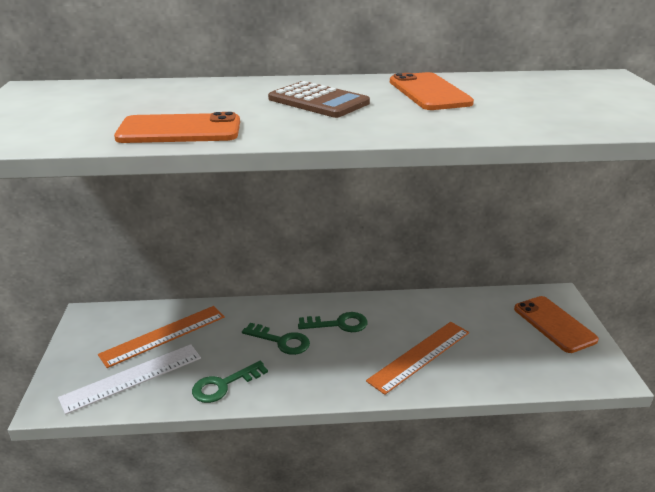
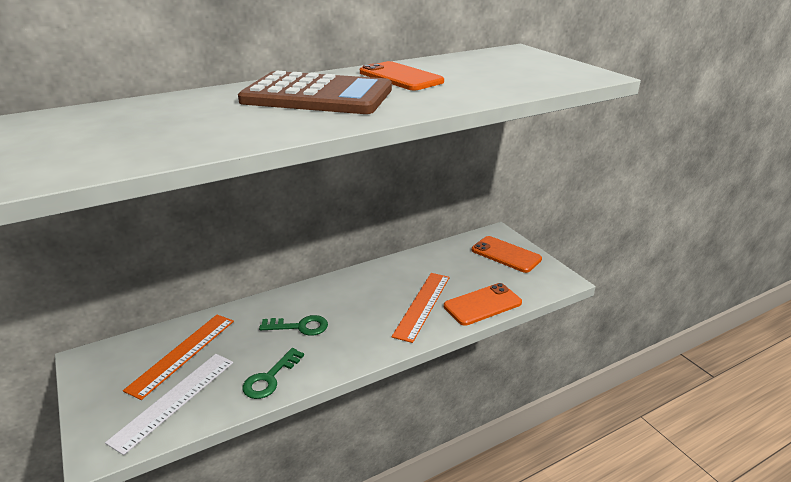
camera: 25 degrees left, 0 degrees up
orange phone [114,112,240,143] -> orange phone moved to [444,283,522,326]
brown calculator [268,81,370,118] -> brown calculator [238,71,392,114], size x1.65
green key [298,312,368,332] -> none

